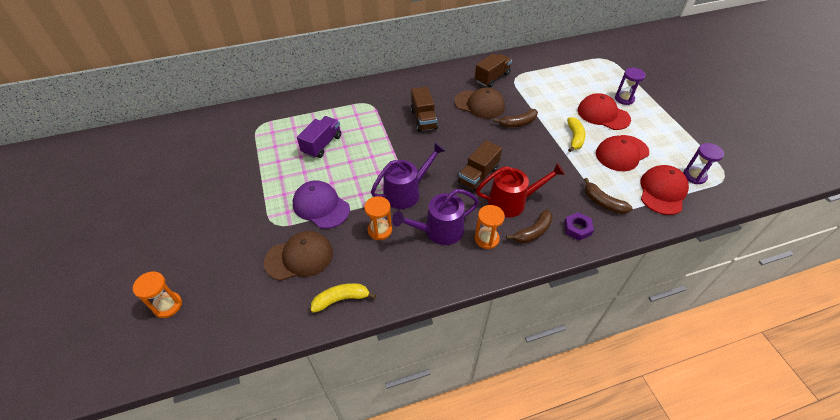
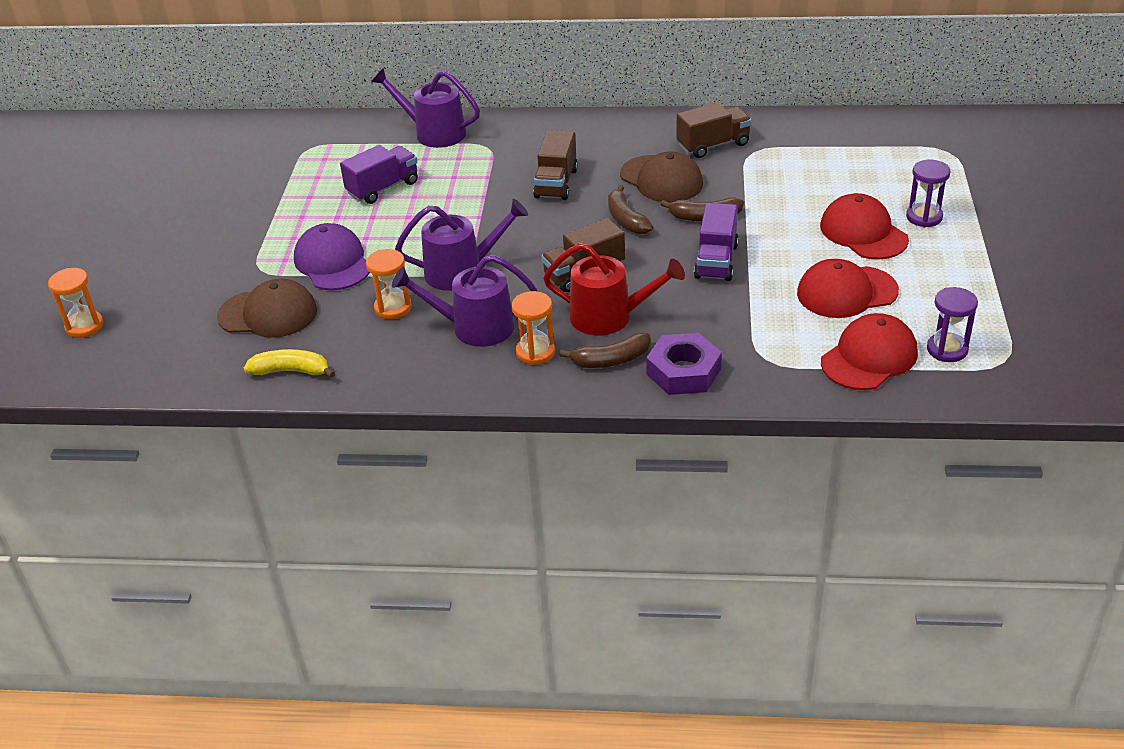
camera: 25 degrees right, 10 degrees down
purple nut [564,212,594,241] -> purple nut [646,333,722,395], size x1.56
yellow banana [567,117,586,152] -> none
brown banana [584,178,633,214] -> brown banana moved to [608,185,653,234]
none -> purple watering can [371,68,480,148]
none -> purple truck [694,203,739,281]

